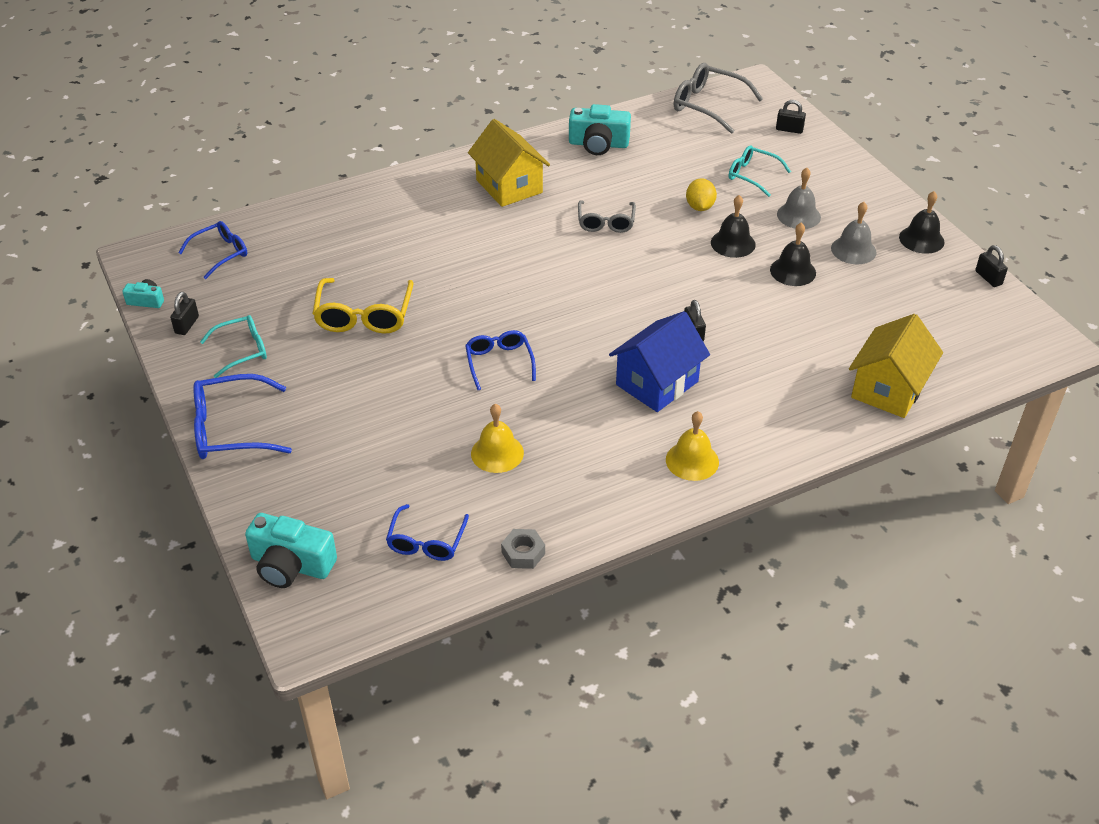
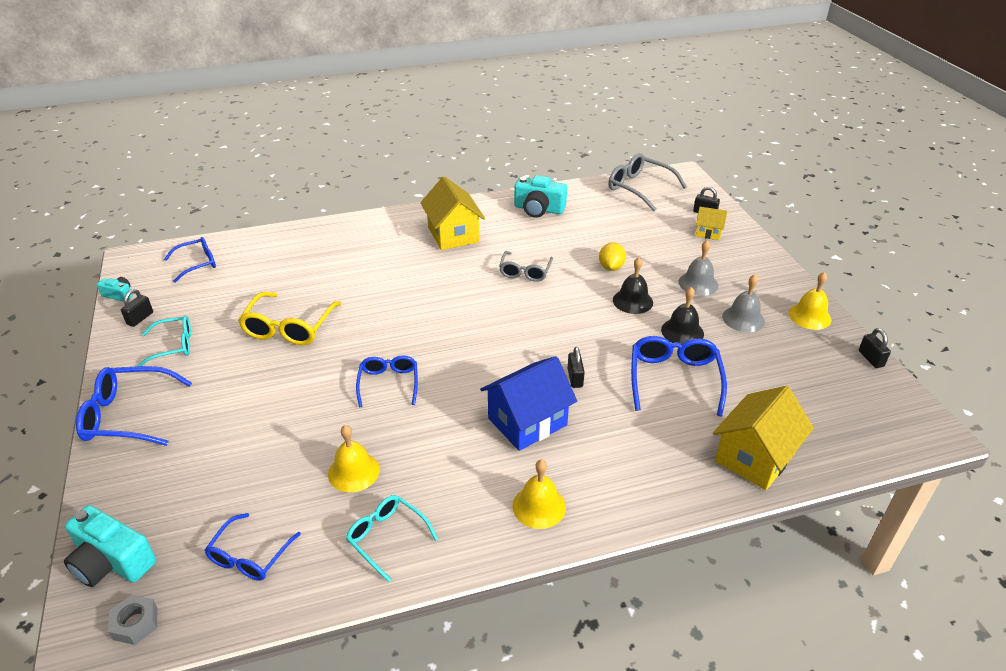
camera: 10 degrees right, 5 degrees down
grey nut [501,529,545,569] -> grey nut moved to [108,595,157,645]
turquoise glasses [729,145,791,197] -> turquoise glasses moved to [346,495,438,582]
black bell [899,191,945,254] -> yellow bell [788,272,832,330]
none -> blue glasses [631,336,727,416]
none -> yellow house [696,207,727,240]

